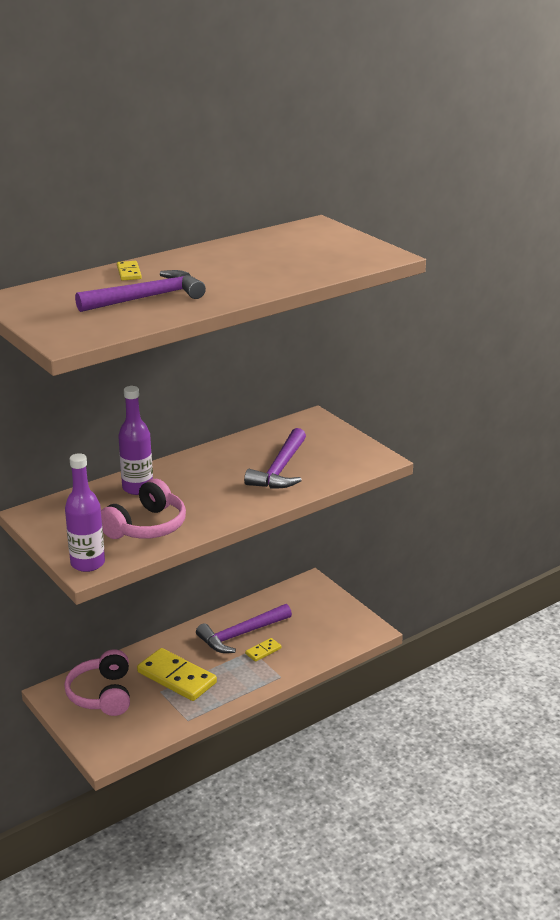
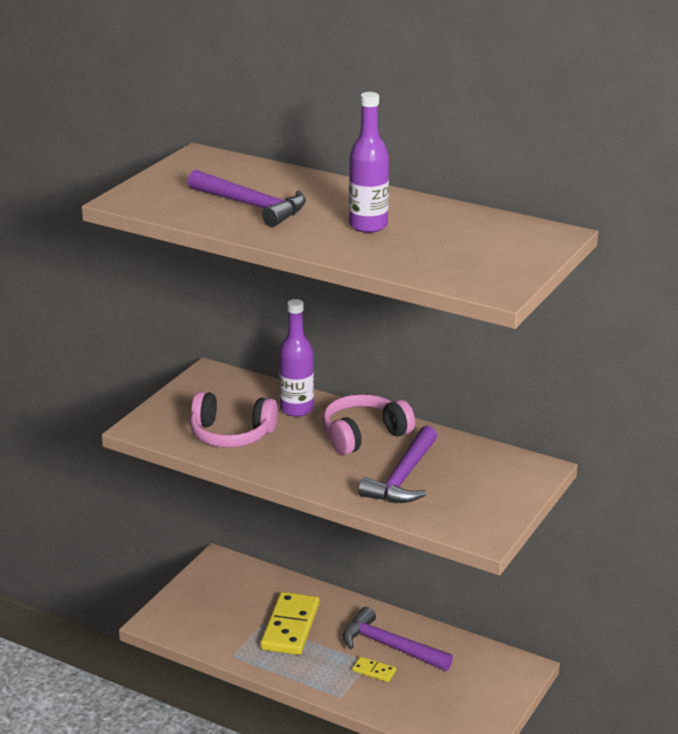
camera: 65 degrees right, 0 degrees up
pink headphones [64,649,130,716] -> pink headphones moved to [322,394,415,455]
purple bottle [65,453,105,572] -> purple bottle moved to [349,92,389,233]
yellow domino [117,261,142,281] -> none
purple hammer [244,428,306,489] -> purple hammer turned 60 degrees counterclockwise [358,426,438,503]

